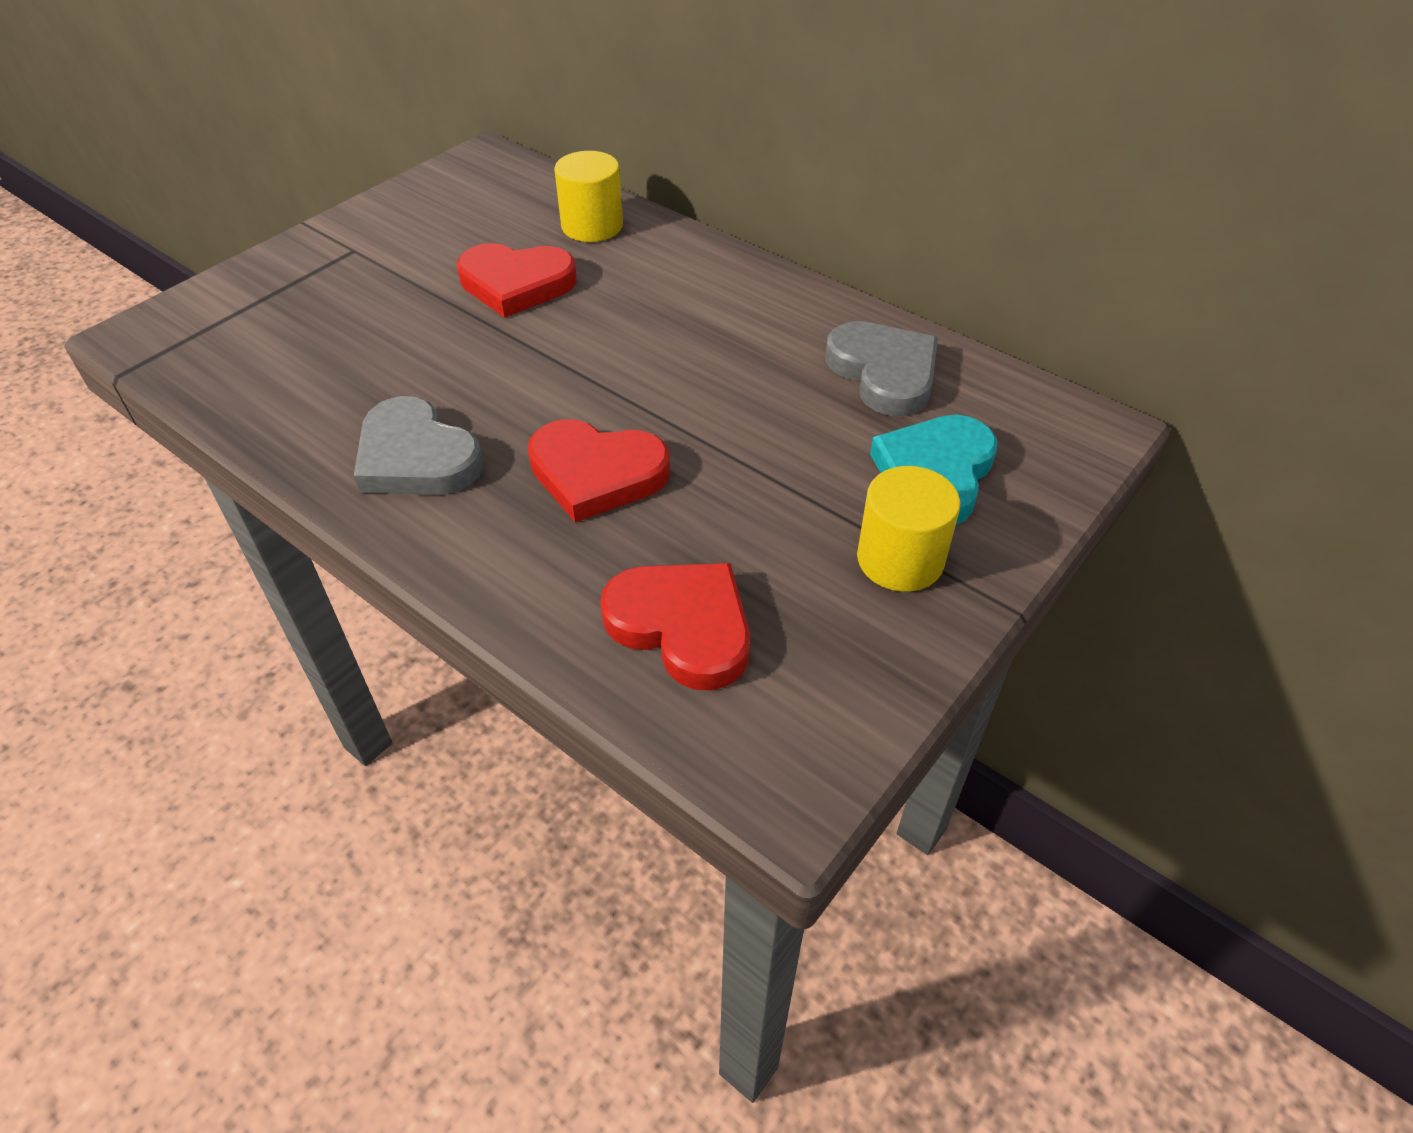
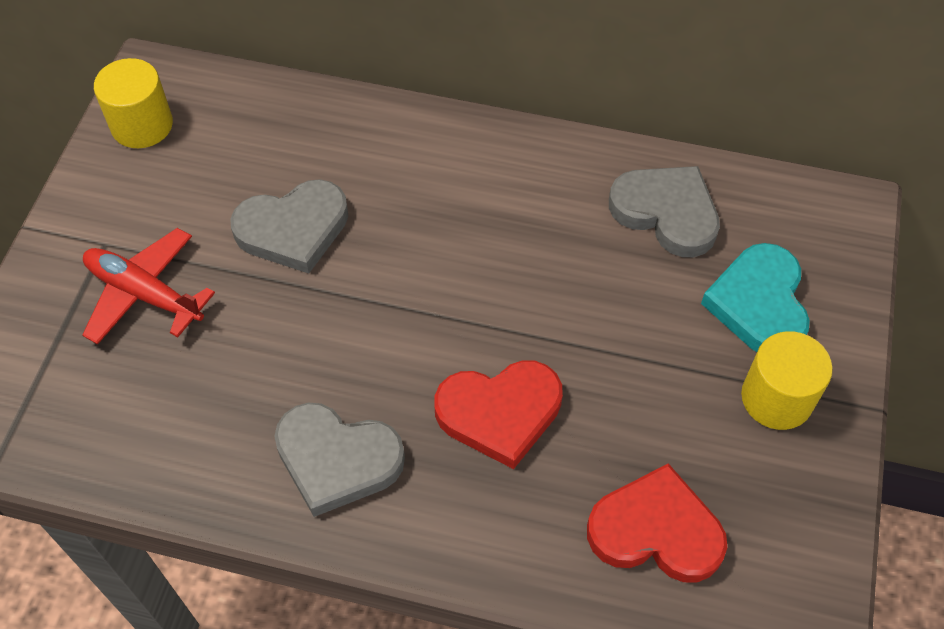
camera: 25 degrees left, 10 degrees up
red heart [457,243,577,318] -> grey heart [230,179,348,273]
yellow cylinder [554,151,623,242] -> yellow cylinder moved to [94,58,173,148]
none -> red plane [82,228,215,345]

